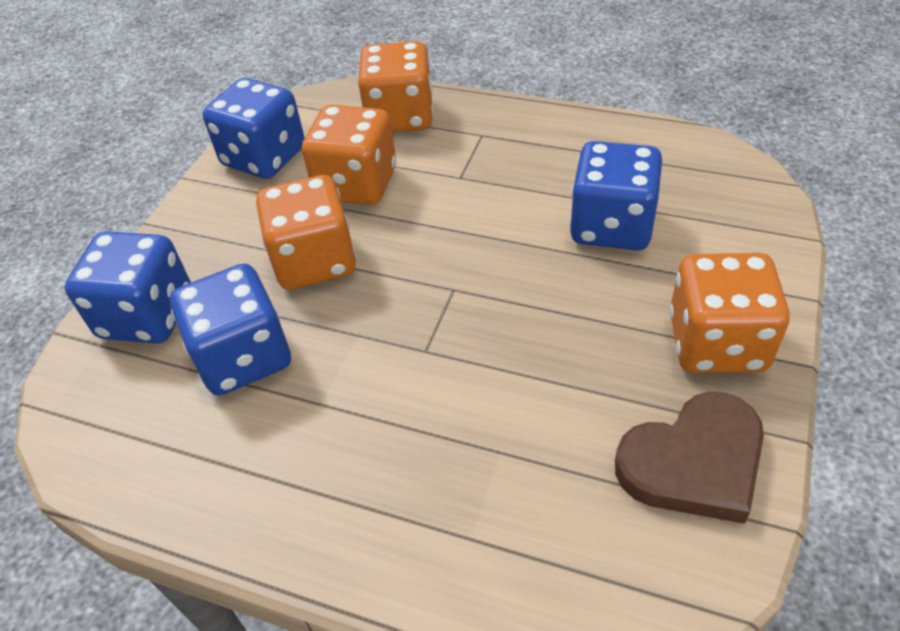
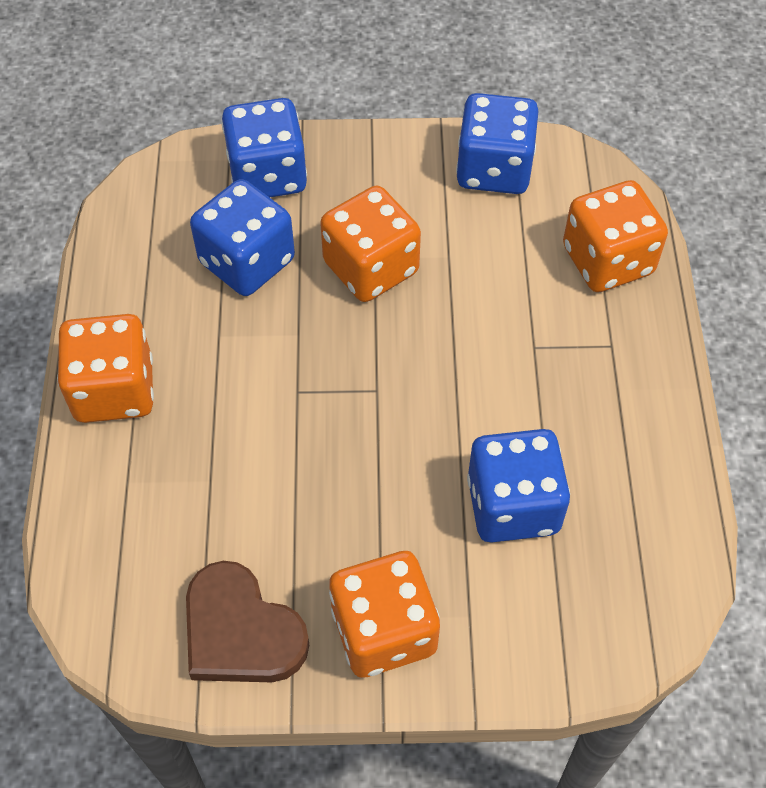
camera: 65 degrees right, 10 degrees up
orange dice [302,105,396,205] -> orange dice moved to [57,314,154,423]

